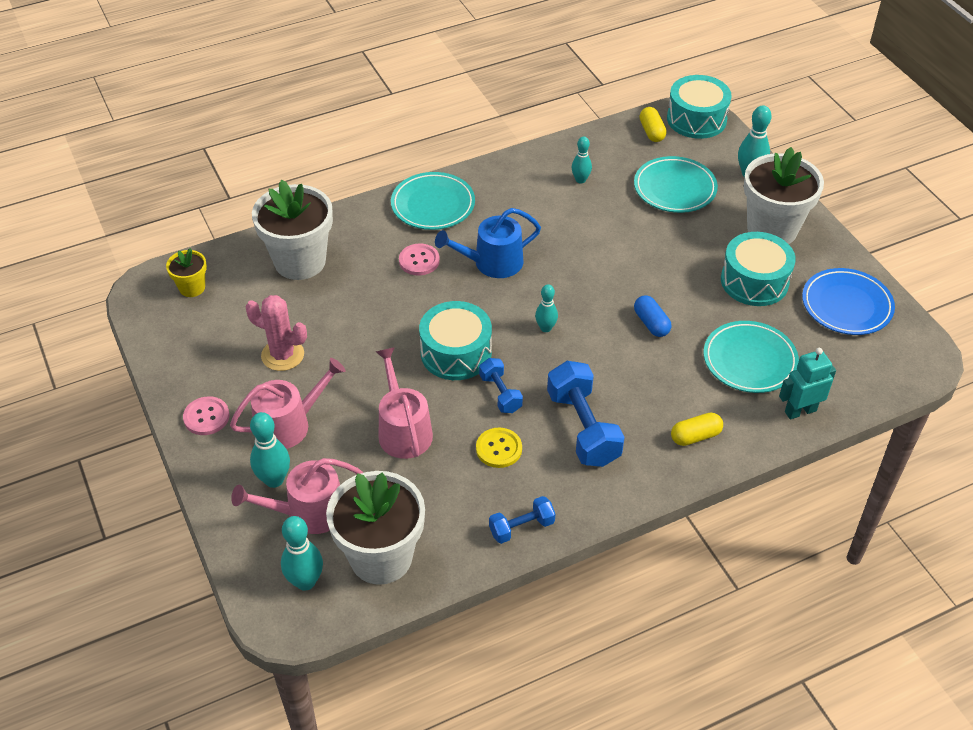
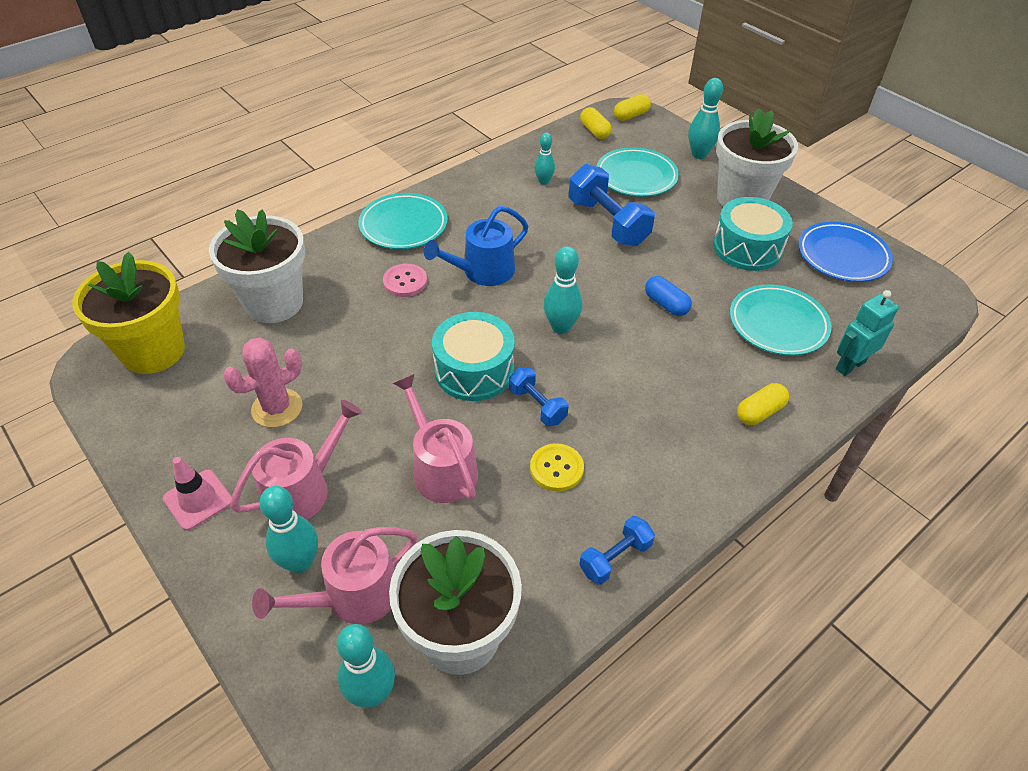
camera: 15 degrees left, 0 degrees up
yellow flower pot [166,248,207,297] -> yellow flower pot [72,252,185,374], size x2.03
pink button [183,396,229,435] -> pink traffic cone [163,457,232,530]
pink cactus [245,295,307,371] -> pink cactus turned 45 degrees counterclockwise [223,337,303,427]
turquoise bowling pin [535,284,558,332] -> turquoise bowling pin [544,246,582,334], size x1.54
blue dumbbell [547,361,625,467] -> blue dumbbell moved to [569,164,655,246]
turquoise drum [667,75,732,139] -> yellow capsule [614,94,651,121]

